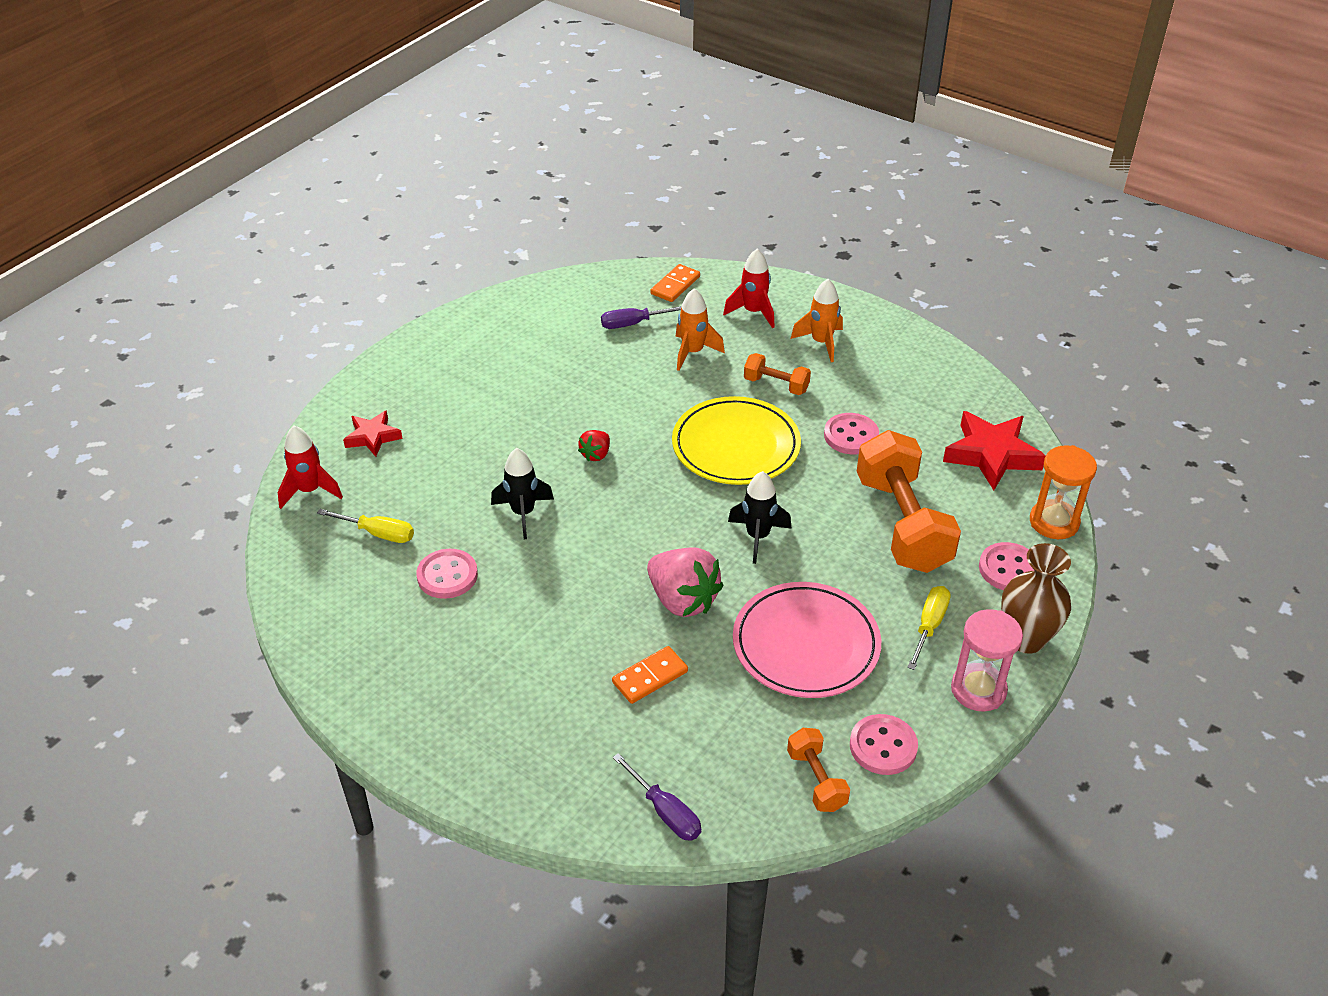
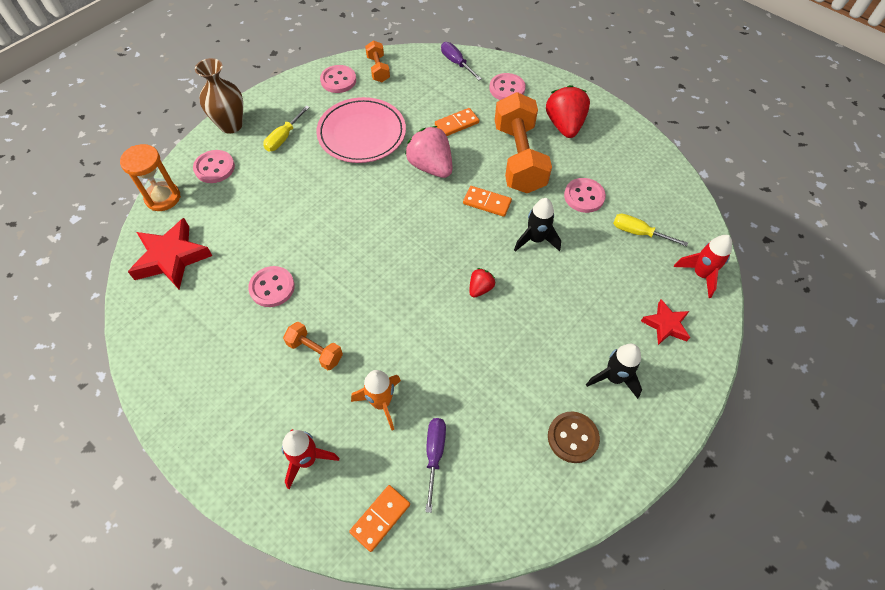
camera: 175 degrees left, 15 degrees up
purple screwdriver [601,306,682,329] -> purple screwdriver turned 75 degrees counterclockwise [425,418,446,513]
yellow plate [672,396,801,485] -> none
black rocket [728,471,792,564] -> black rocket moved to [586,344,642,399]
orange rocket [791,279,843,362] -> none
orange dumbbell [857,430,961,573] -> orange dumbbell moved to [495,92,552,193]
pink hourglass [951,609,1023,712] -> none
none -> orange domino [463,186,512,217]
none -> pink button [489,73,526,100]
none -> red strawberry [546,85,590,138]
none -> brown button [548,412,600,463]

